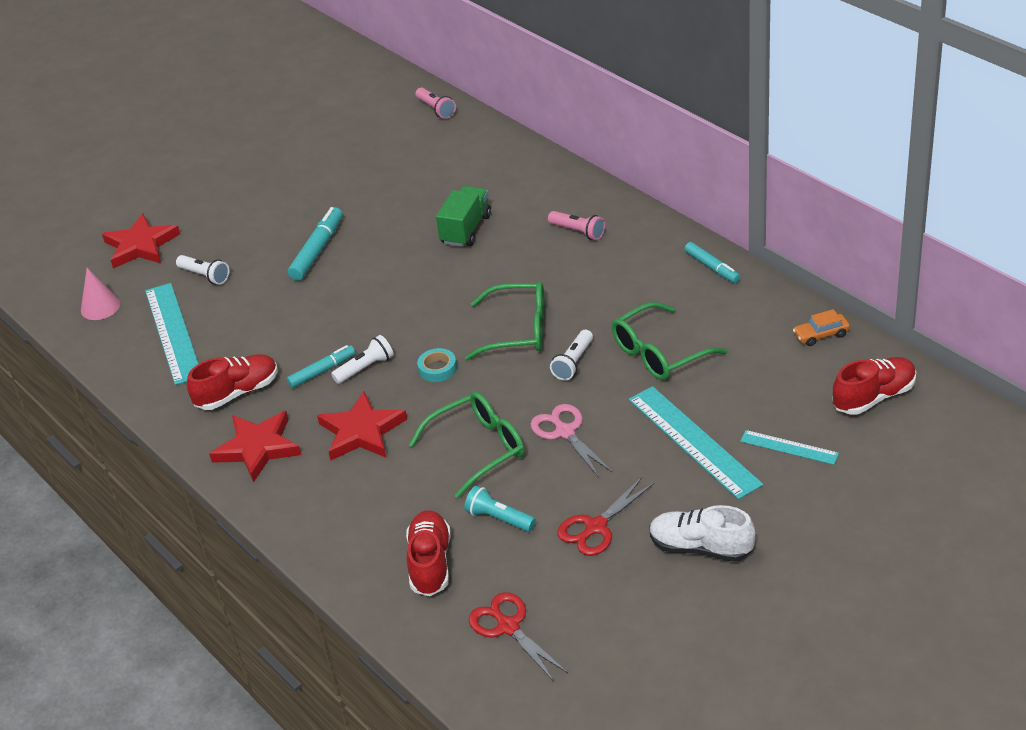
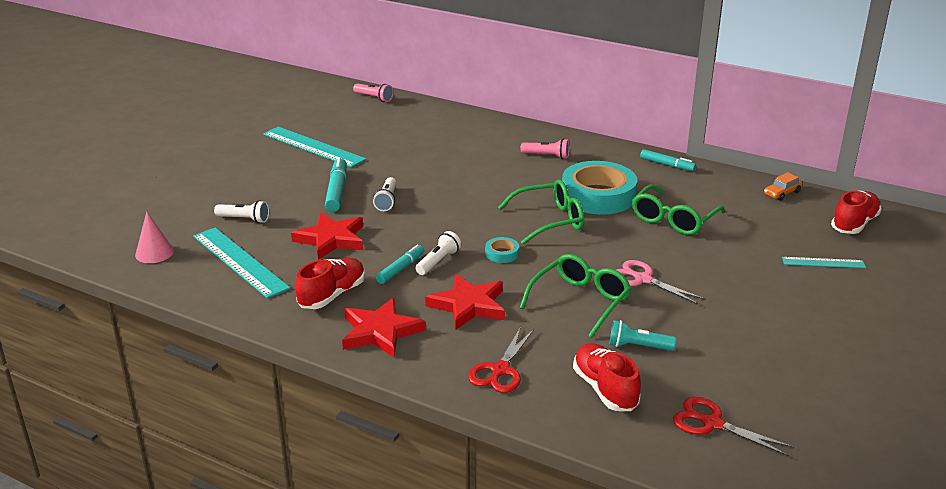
camera: 25 degrees left, 10 degrees down
red star [102,213,180,269] -> red star moved to [291,212,363,260]
green truck [436,186,491,247] -> none
white flashlight [550,330,593,381] -> white flashlight moved to [373,177,397,211]
red scissors [558,477,655,556] -> red scissors moved to [468,327,534,393]
turquoise ruler [629,386,763,499] -> turquoise ruler moved to [263,127,366,167]
white shoe [649,505,755,562] -> none
none -> turquoise tape [562,161,637,215]

